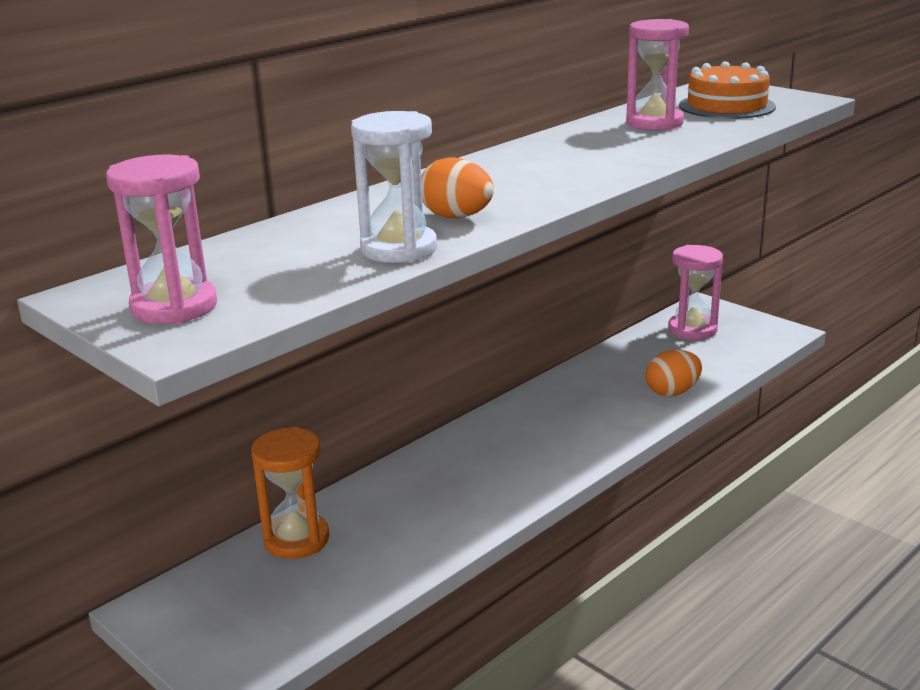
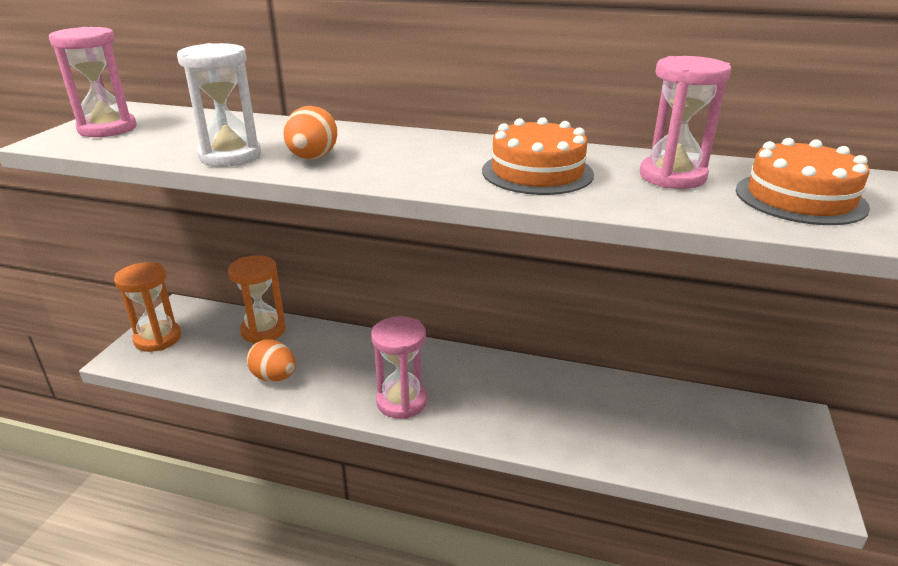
camera: 60 degrees right, 5 degrees up
orange egg [645,350,702,397] -> orange egg moved to [247,339,296,382]
pink hourglass [668,245,723,340] -> pink hourglass moved to [371,316,427,419]
none -> orange hourglass [114,262,181,352]
none -> orange cake [482,117,594,195]

